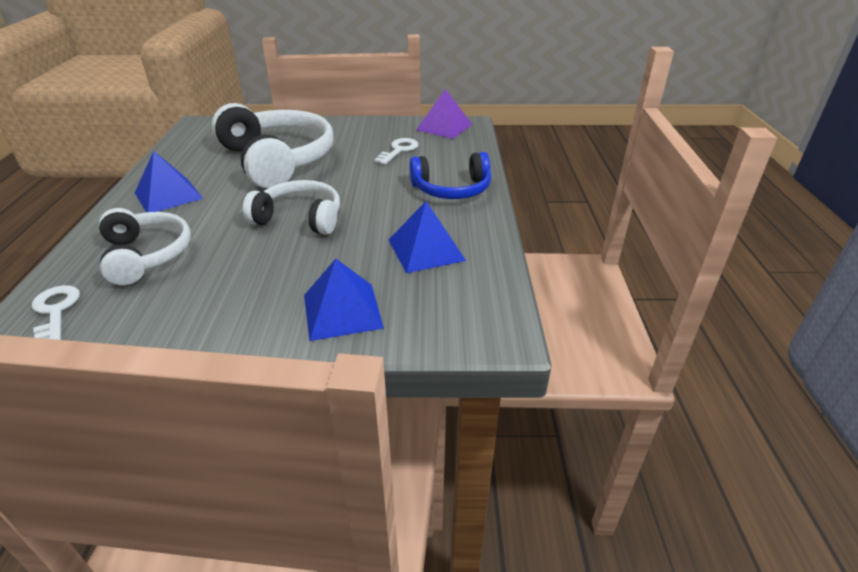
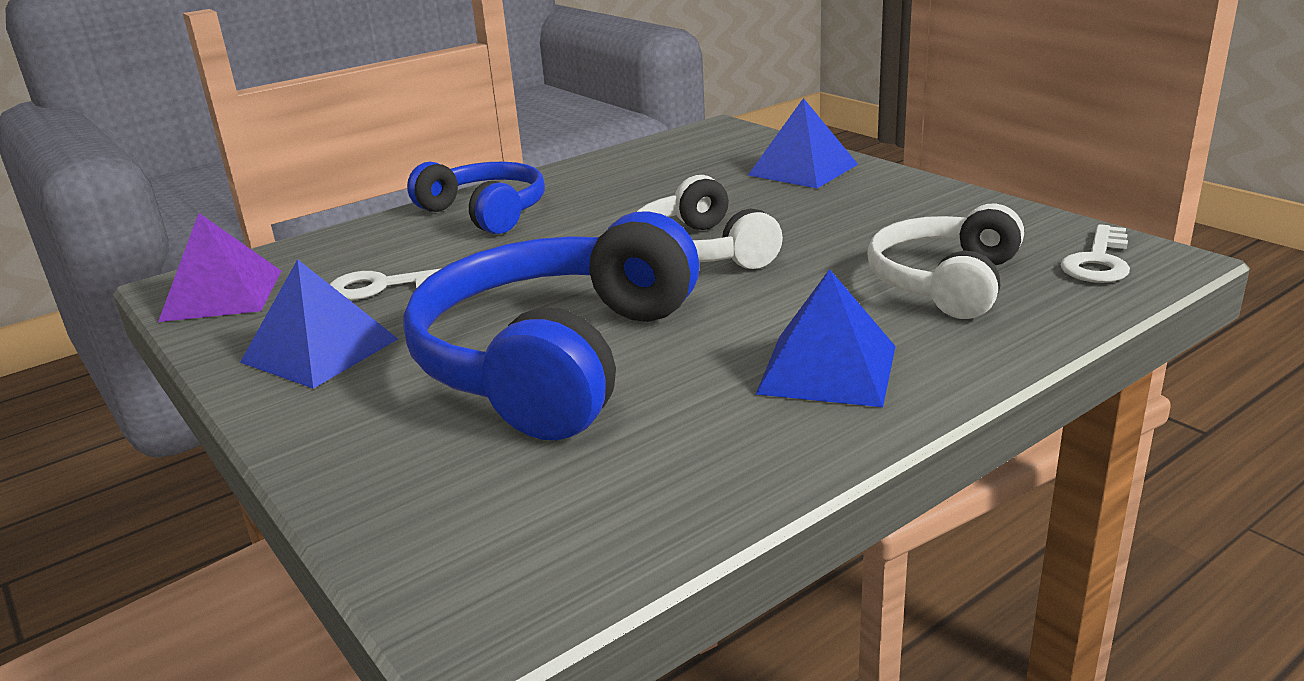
camera: 125 degrees left, 10 degrees down
white headphones [212,103,334,188] -> blue headphones [403,211,700,440]
blue pyramid [389,201,466,273] -> blue pyramid moved to [240,259,398,389]

